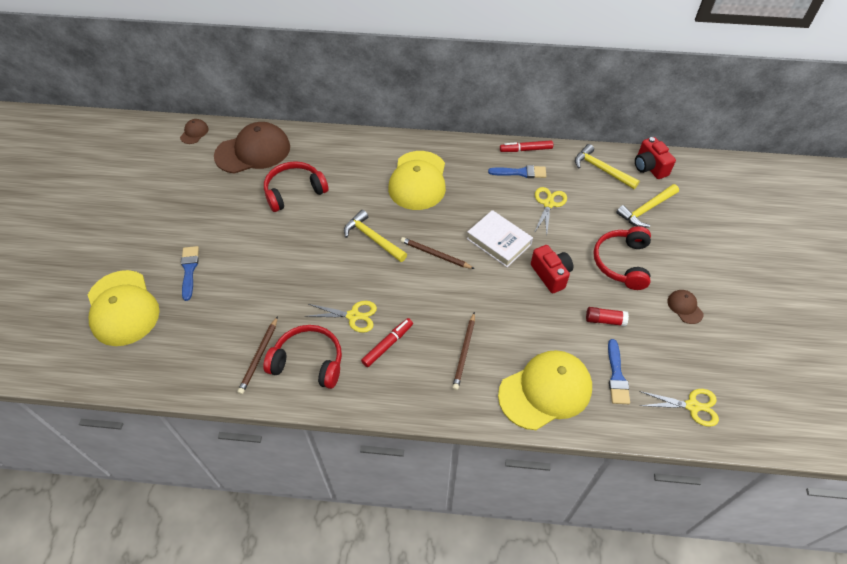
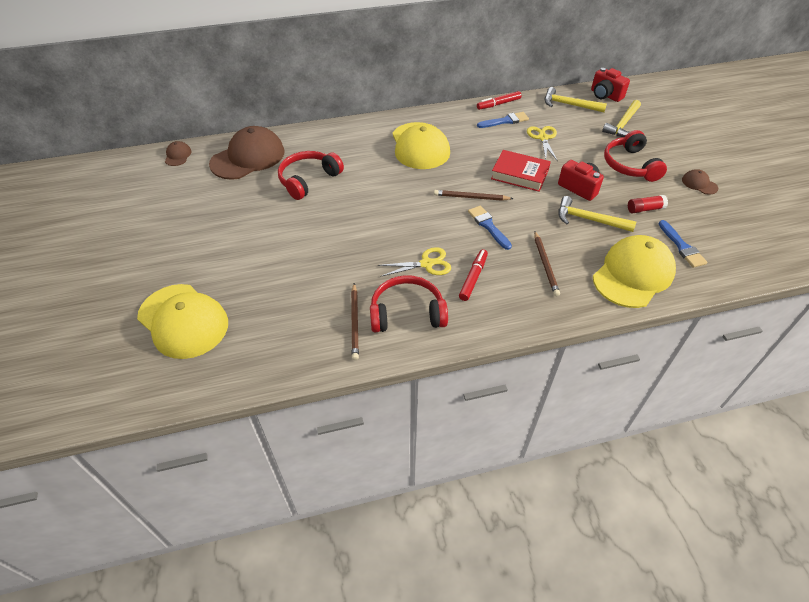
camera: 20 degrees left, 5 degrees down
blue brush [181,246,199,301] -> blue brush moved to [468,206,512,250]
yellow hammer [344,210,407,262] -> yellow hammer moved to [558,196,636,232]
white book [467,210,533,267] -> red book [491,150,551,192]
yellow scissors [639,389,719,427] -> none

